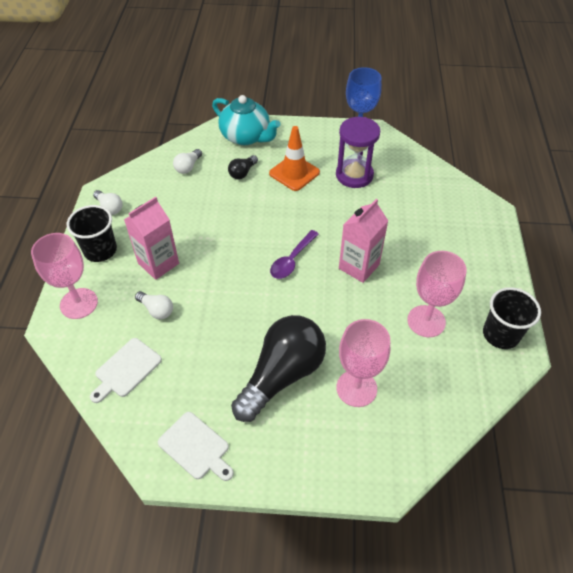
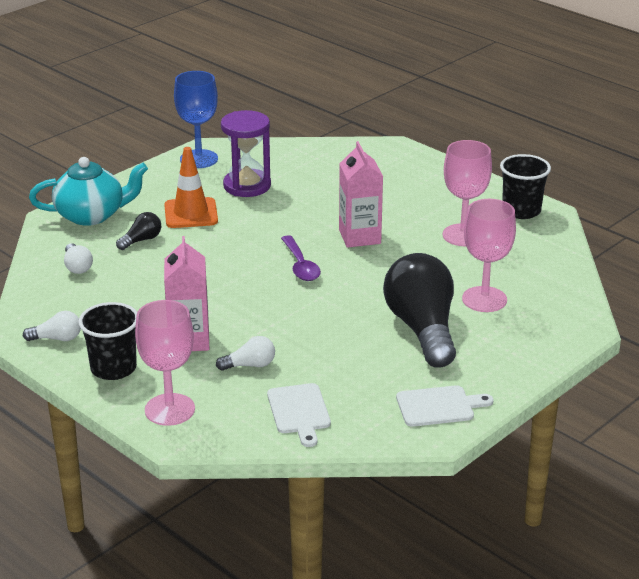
camera: 50 degrees left, 20 degrees down
black light bulb [228,155,258,179] -> black light bulb turned 120 degrees counterclockwise [116,212,161,250]

